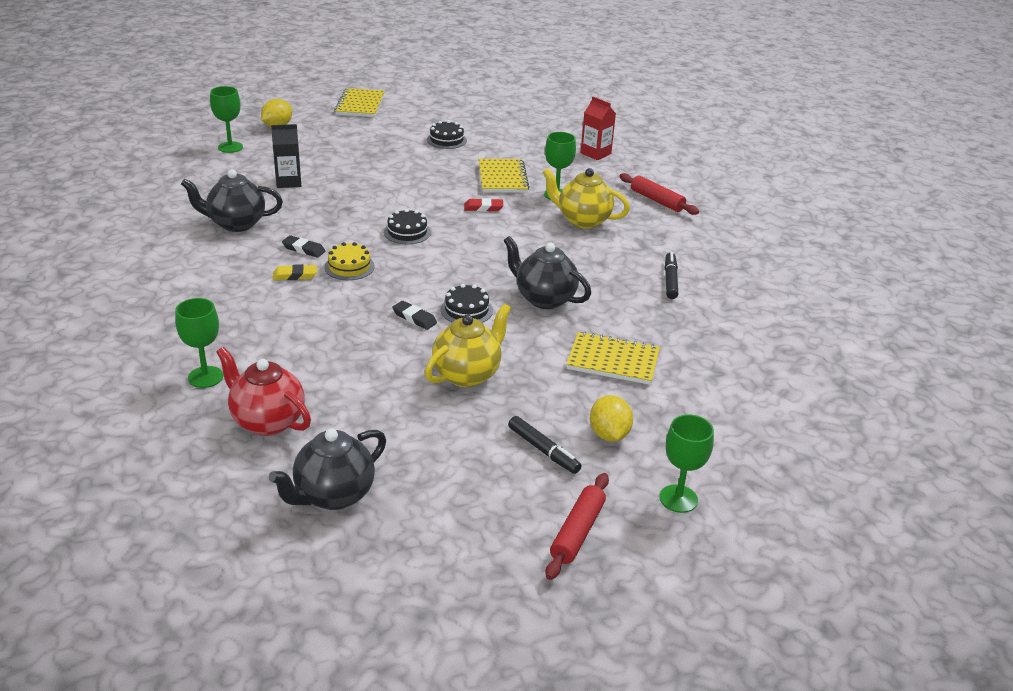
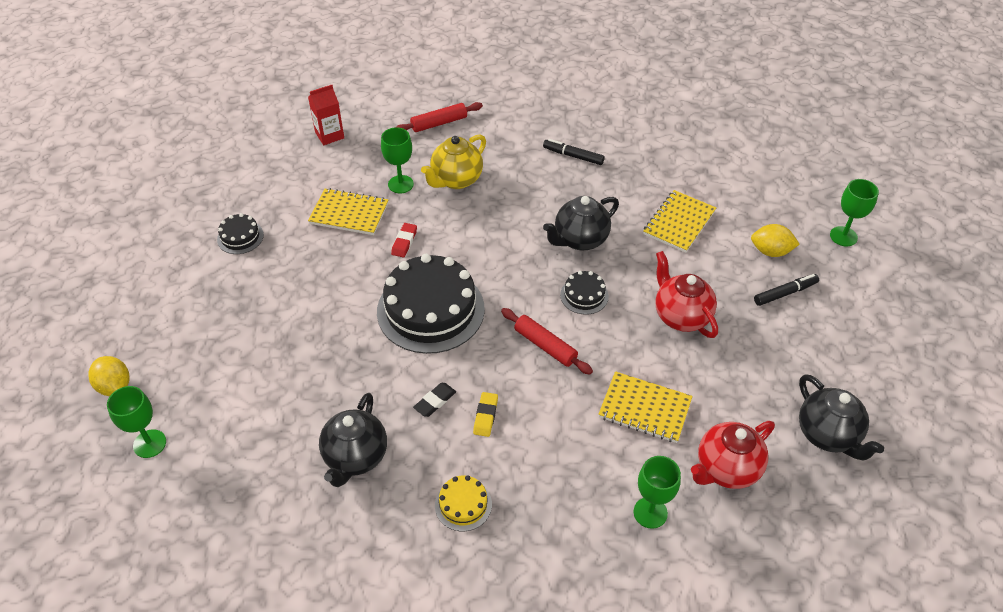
camera: 70 degrees left, 15 degrees up
black carton [271,124,301,188] -> none
yellow cake [324,242,375,280] -> yellow cake moved to [435,475,492,531]
yellow notebook [334,88,385,117] -> yellow notebook moved to [598,371,692,443]
black cake [384,209,431,244] -> black cake [377,254,485,354], size x2.20
black eraser [392,301,437,330] -> none
yellow teapot [425,303,511,387] -> red teapot [655,251,718,338]
red rolling pin [545,473,609,580] -> red rolling pin moved to [501,308,593,374]

